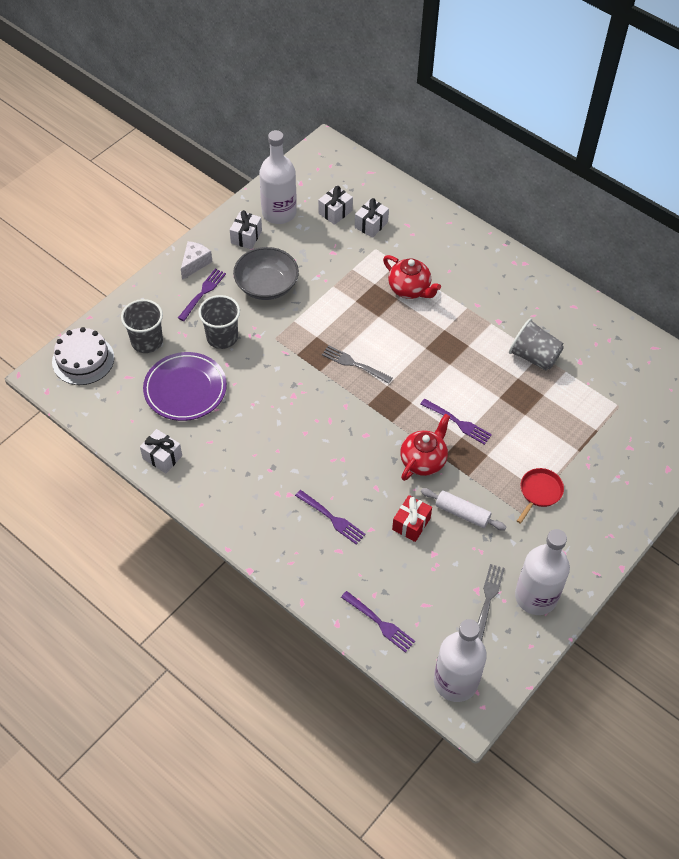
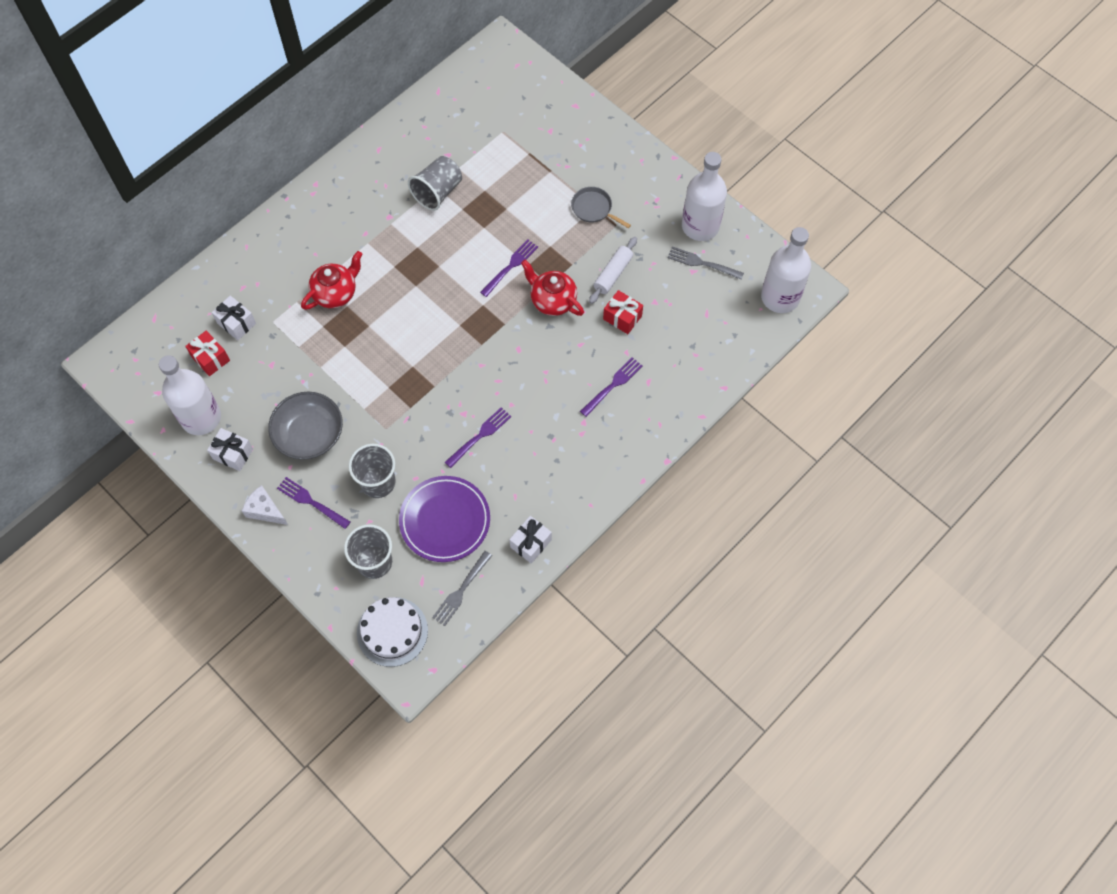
camera: 85 degrees left, 10 degrees up
white gift [318,186,353,225] -> red gift [185,331,230,376]
grey fork [322,345,392,384] -> grey fork moved to [432,551,492,626]
purple fork [341,591,415,653] -> purple fork moved to [445,407,511,468]
red pan [517,468,564,524] -> grey pan [571,187,631,228]

